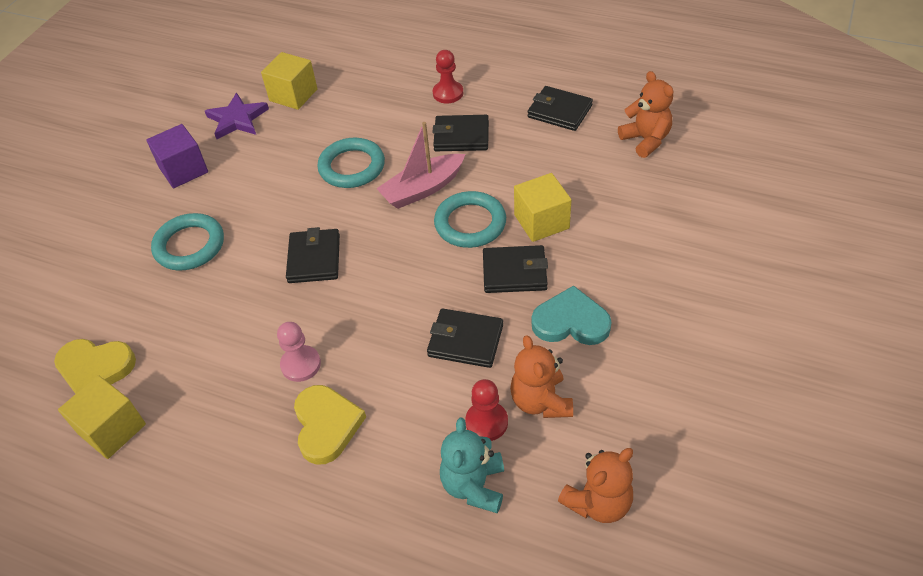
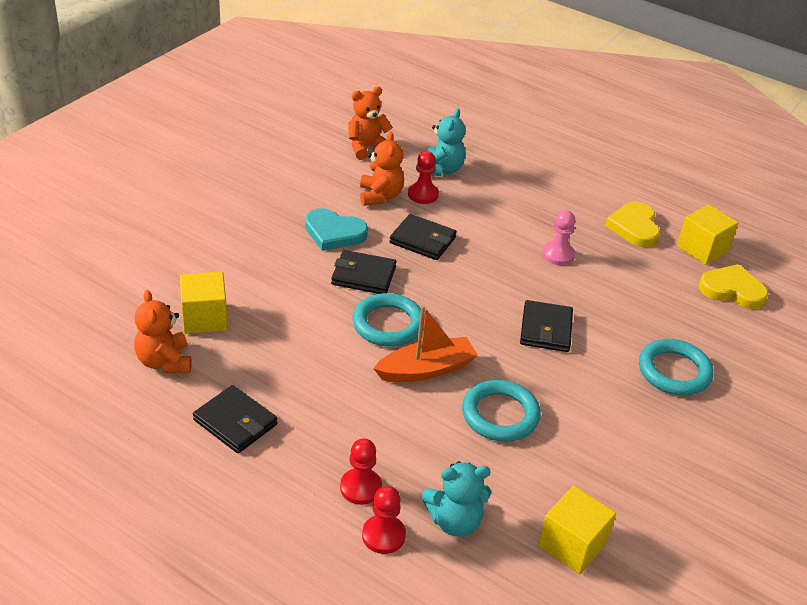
camera: 175 degrees left, 10 degrees down
purple cube [146,124,208,188] -> none
purple star [205,93,269,139] -> none
yellow heart [294,385,366,465] -> yellow heart moved to [605,201,660,247]
pink boat [376,122,465,209] -> orange boat [373,305,478,382]
black wallet [432,115,489,151] -> none
yellow cube [514,173,571,242] -> yellow cube moved to [180,272,228,334]
none -> red pawn [362,486,406,554]
none -> turquoise teddy bear [422,461,491,537]

